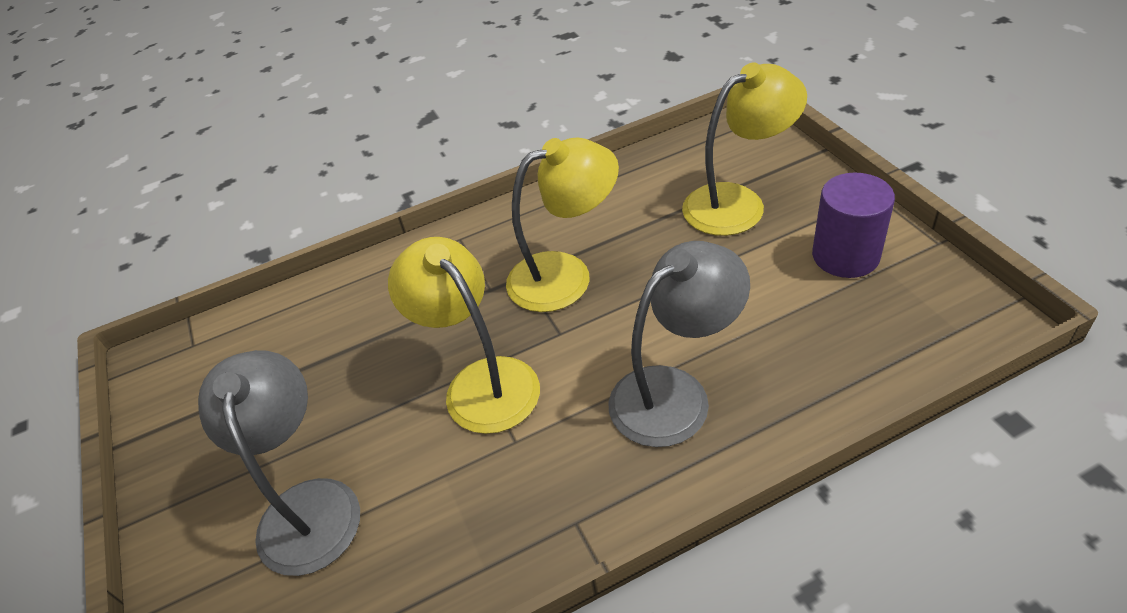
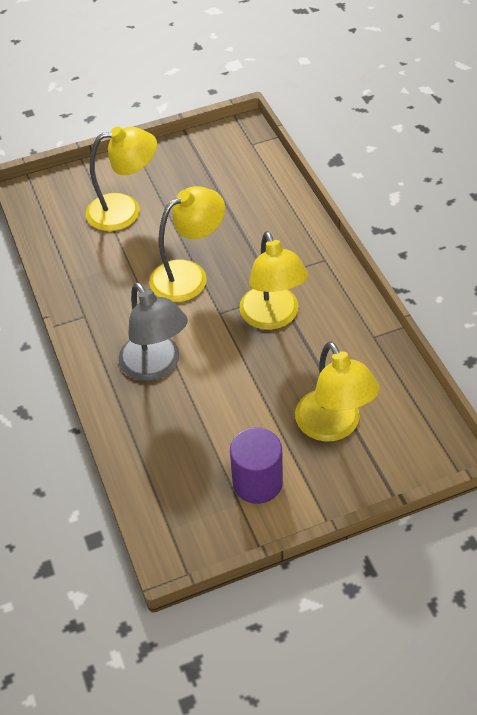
camera: 90 degrees right, 5 degrees up
grey lamp [198,350,360,576] -> yellow lamp [86,126,157,231]

